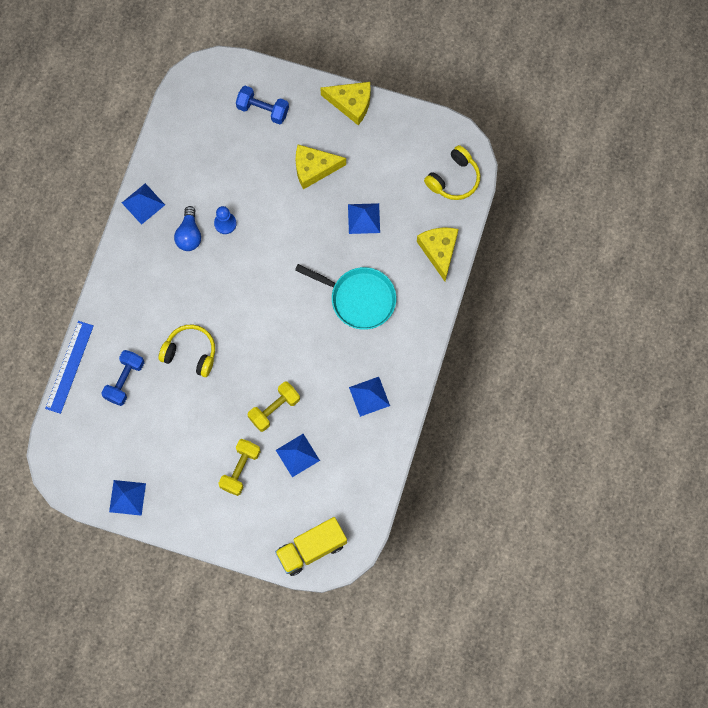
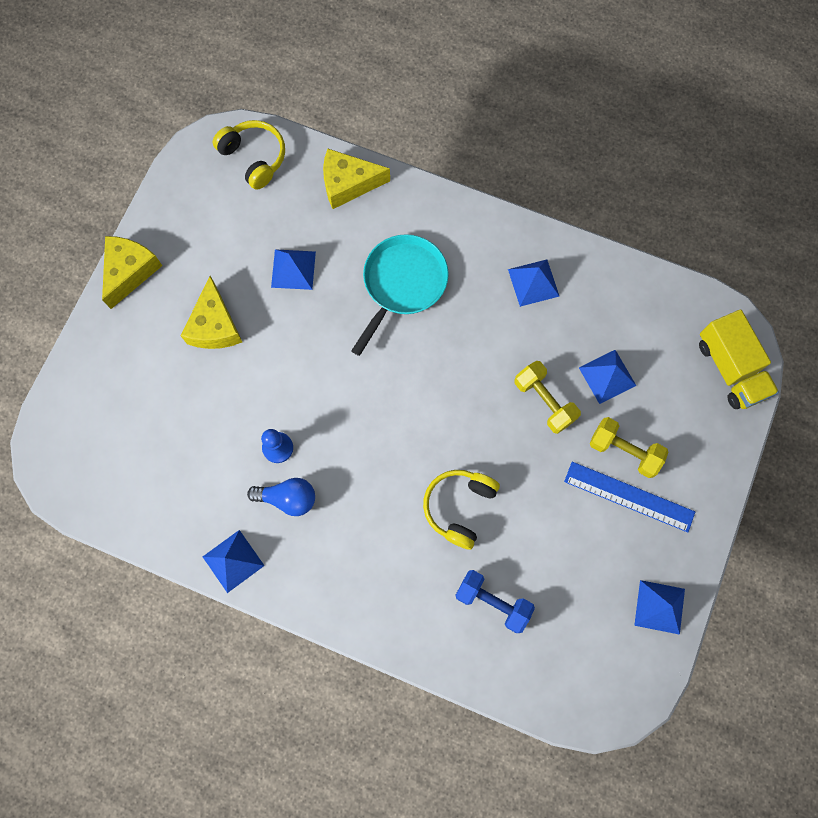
camera: 85 degrees left, 0 degrees up
blue ruler [45,321,94,414] -> blue ruler moved to [564,462,695,532]
blue dumbbell [236,86,289,124] -> none

